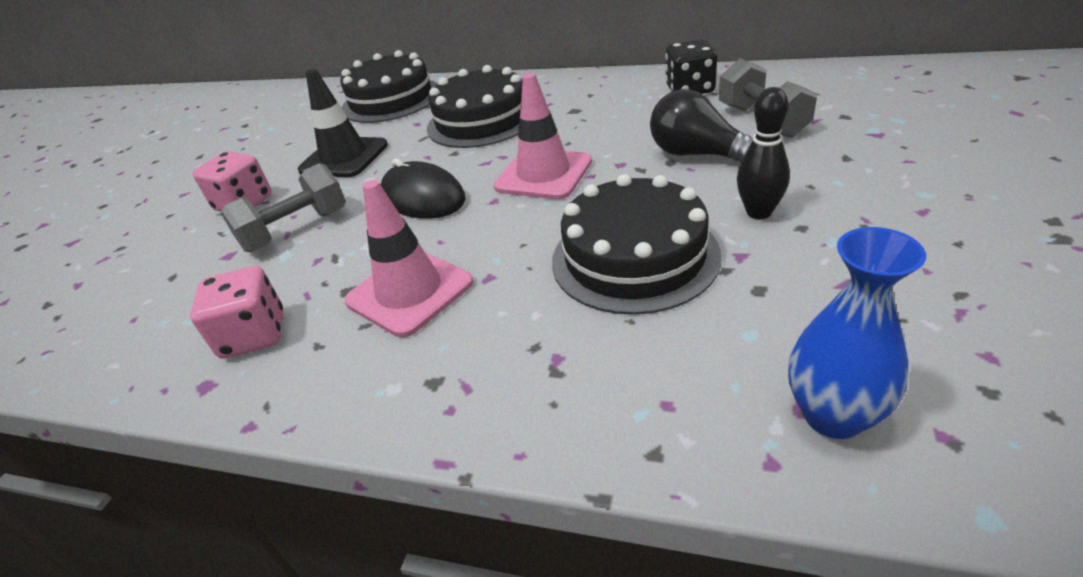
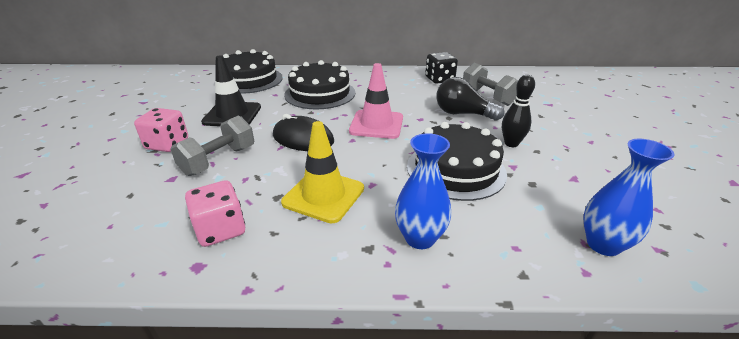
camera: 20 degrees left, 5 degrees down
pink traffic cone [345,180,474,337] -> yellow traffic cone [281,121,364,223]
none -> blue vase [395,133,452,249]

